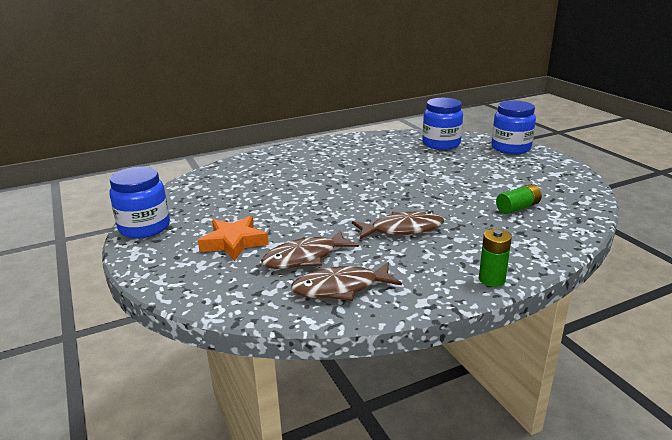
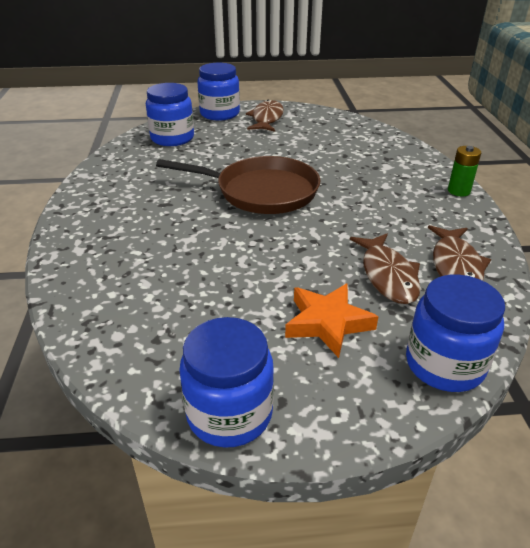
camera: 70 degrees left, 10 degrees up
brown fish [352,211,444,240] -> brown fish moved to [246,100,284,132]
green battery [496,184,542,214] -> none
none -> brown pan [156,156,320,214]
none -> blue jar [406,275,505,392]

